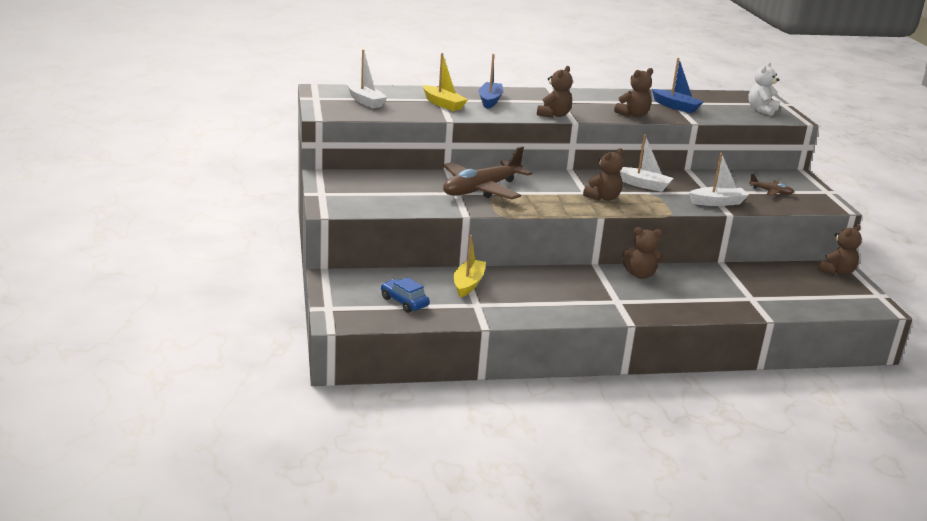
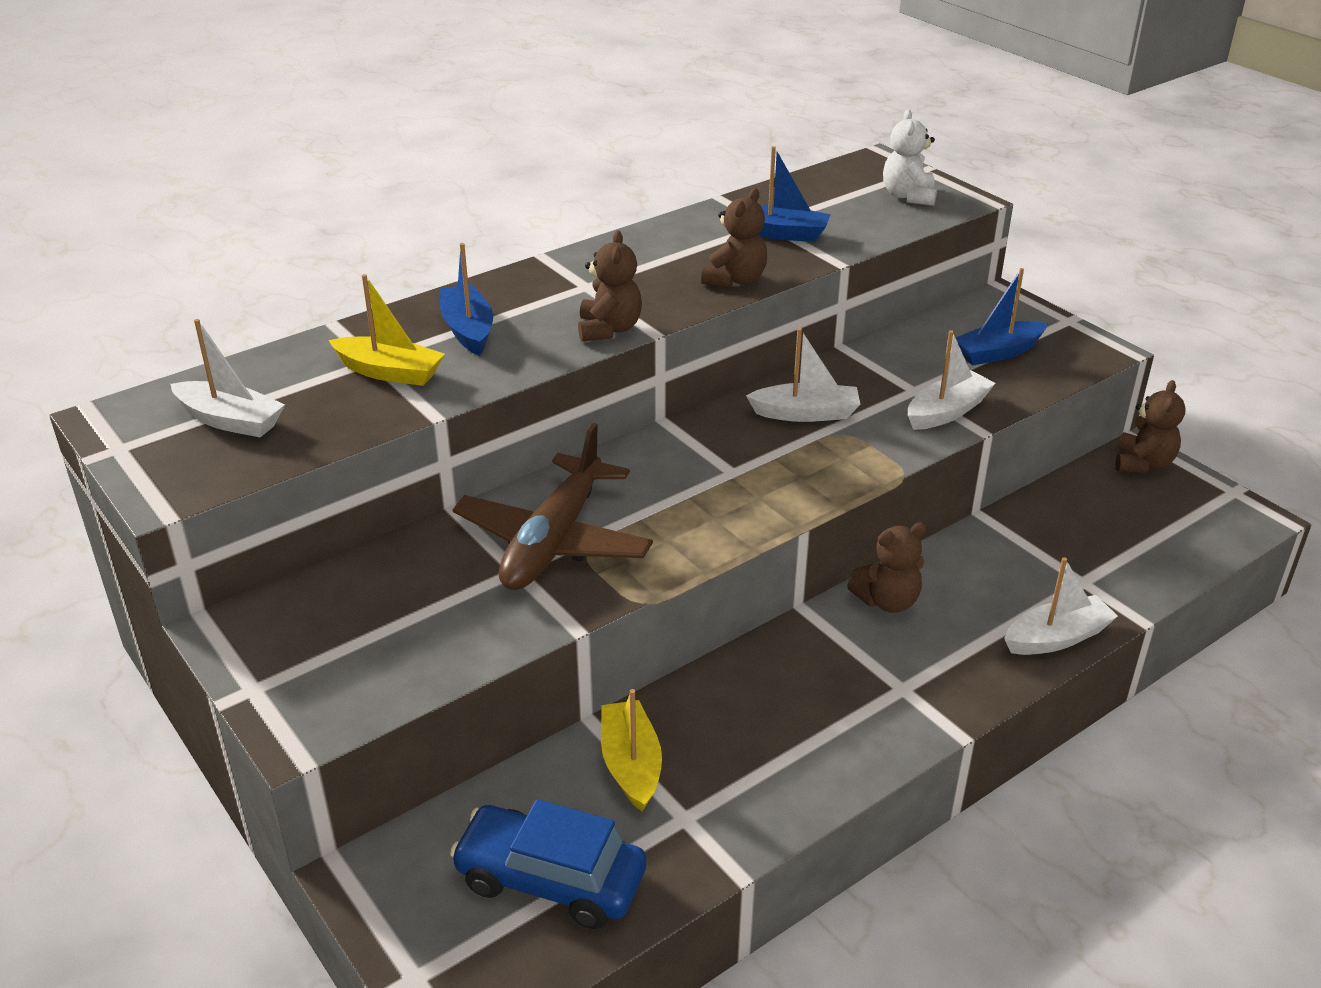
camera: 25 degrees left, 10 degrees up
blue car [381,277,430,313] -> blue car [450,799,646,929], size x1.60
brown teddy bear [583,148,623,201] -> none
brown plane [749,173,794,196] -> blue boat [956,268,1048,365]
none -> white boat [1004,557,1118,655]

